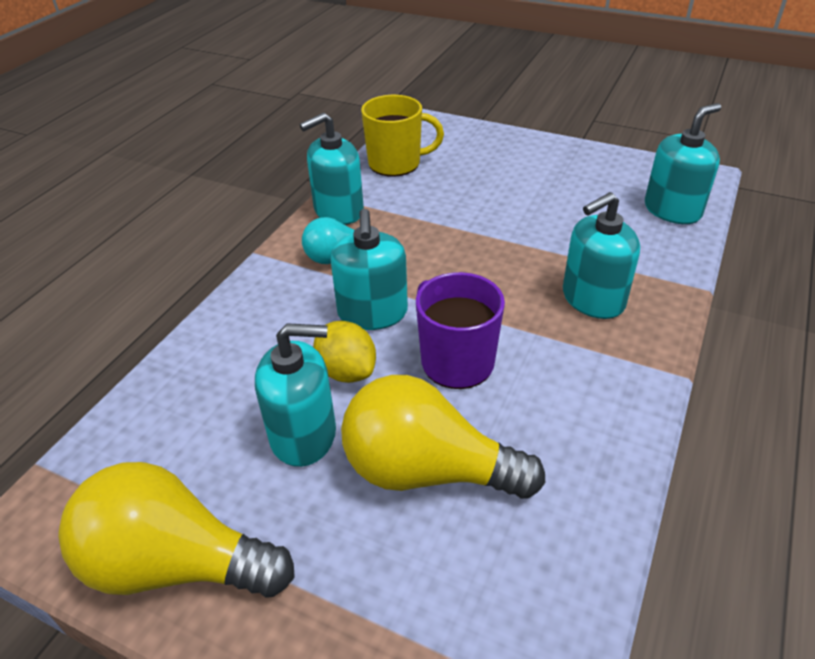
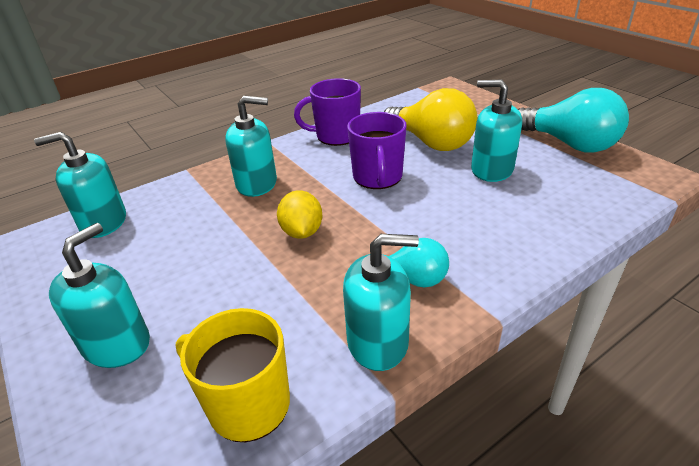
camera: 150 degrees left, 5 degrees down
yellow light bulb [58,462,295,598] -> turquoise light bulb [518,88,629,153]
yellow lemon [313,320,376,383] -> yellow lemon moved to [277,190,322,239]
turquoise soap dispenser [331,209,408,330] -> turquoise soap dispenser moved to [49,223,150,368]
none -> purple mug [294,78,361,146]

